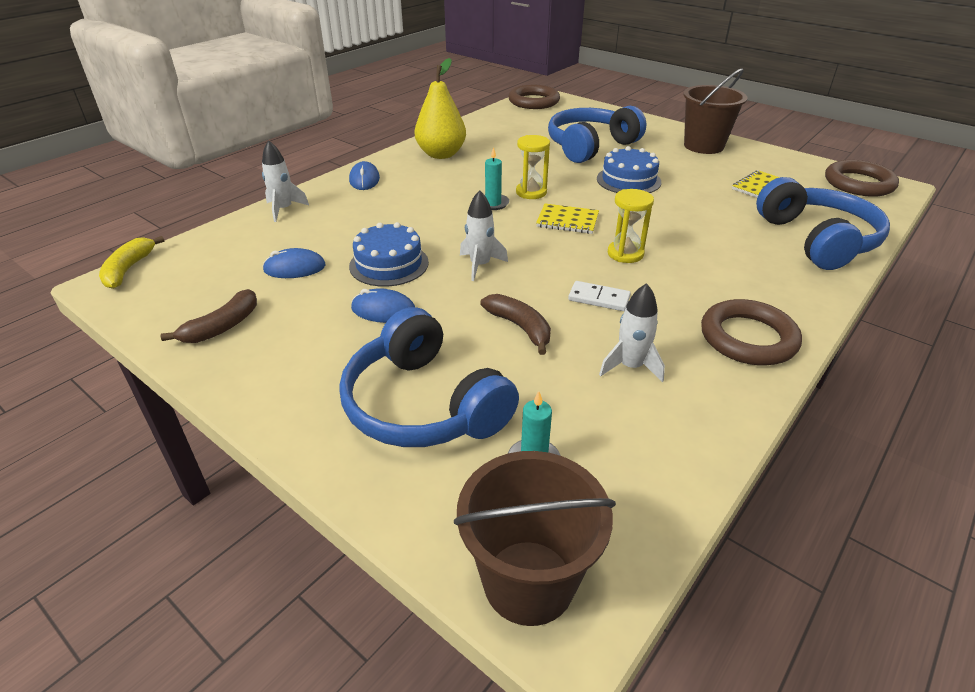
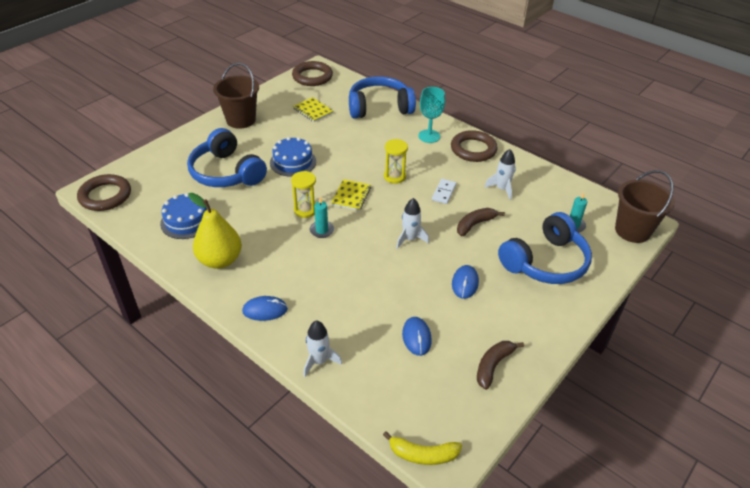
camera: 90 degrees left, 5 degrees up
brown banana [161,289,257,343] -> brown banana turned 90 degrees counterclockwise [477,341,524,390]
blue cake [349,222,429,287] -> blue cake moved to [160,193,208,239]
none -> turquoise goblet [418,87,445,143]

